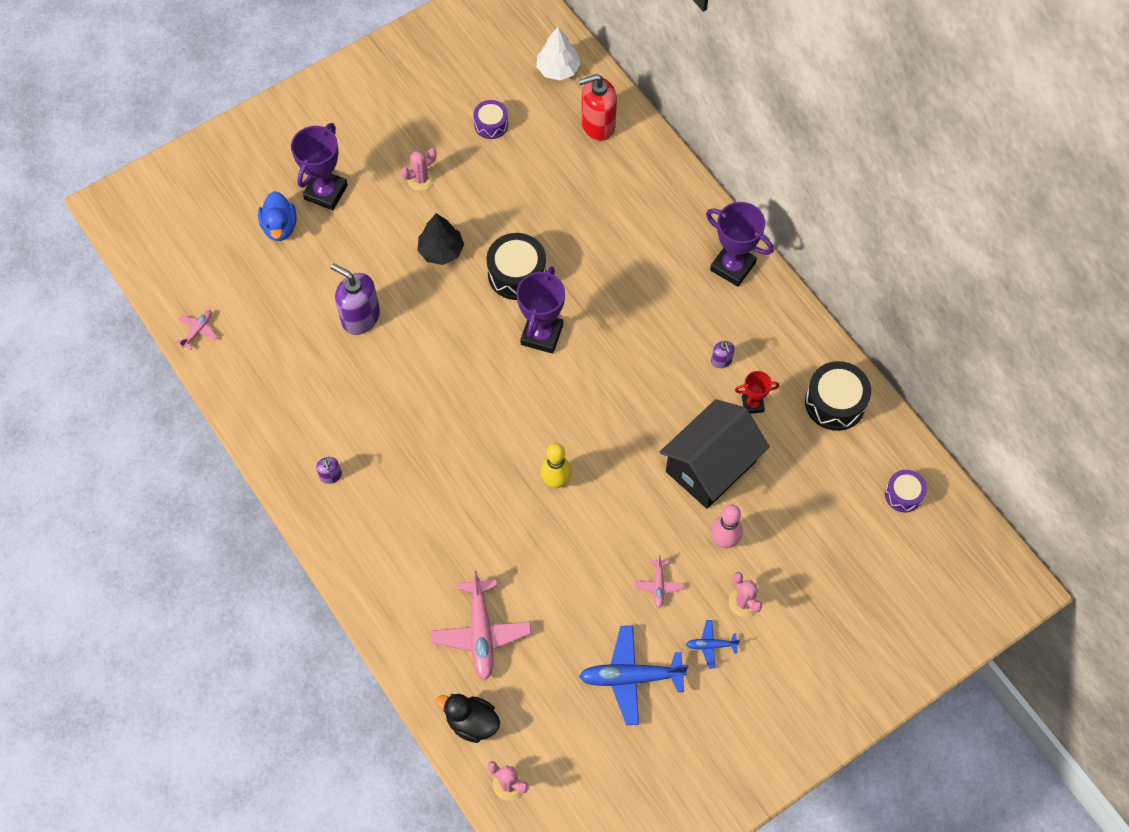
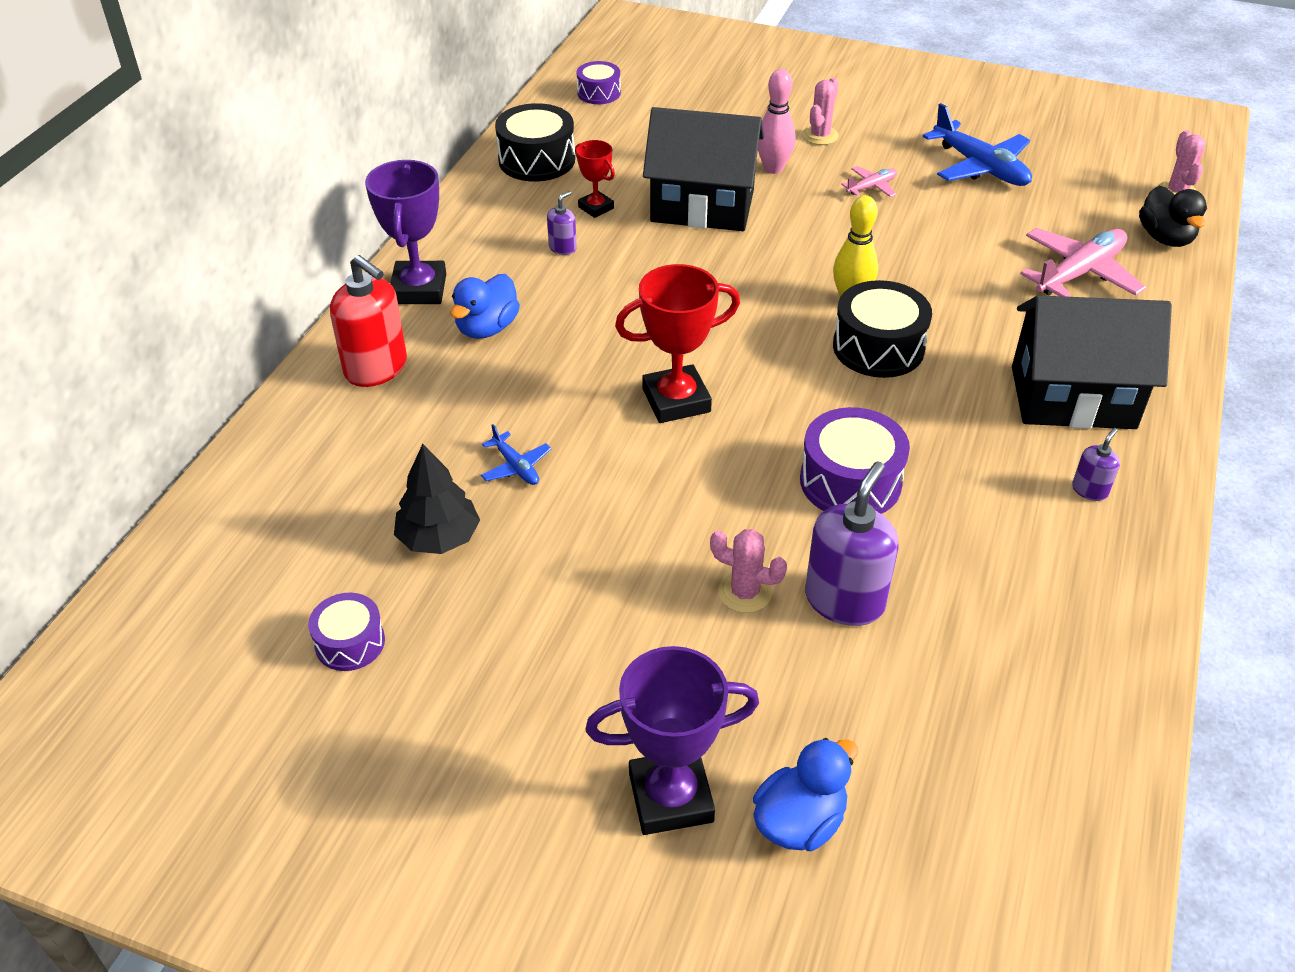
camera: 125 degrees left, 20 degrees down
pink plane [176,310,218,350] -> none
purple soap dispenser [331,264,380,335] -> purple soap dispenser turned 150 degrees counterclockwise [805,462,899,626]
pink cactus [400,148,436,191] -> pink cactus moved to [710,529,787,613]
black tree [417,213,464,265] -> black tree moved to [394,444,480,554]
black drum [487,233,546,300] -> black drum moved to [833,280,932,378]
purple trophy [516,266,565,354] -> red trophy [615,264,740,423]
white tree [536,27,581,81] -> none
red soap dispenser [579,74,617,141] -> red soap dispenser moved to [330,255,407,387]
blue plane [686,620,740,669] -> blue plane moved to [481,424,551,485]
none -> blue duck [450,274,520,339]
none -> purple drum [800,407,910,514]
none -> black house [1012,295,1172,429]

